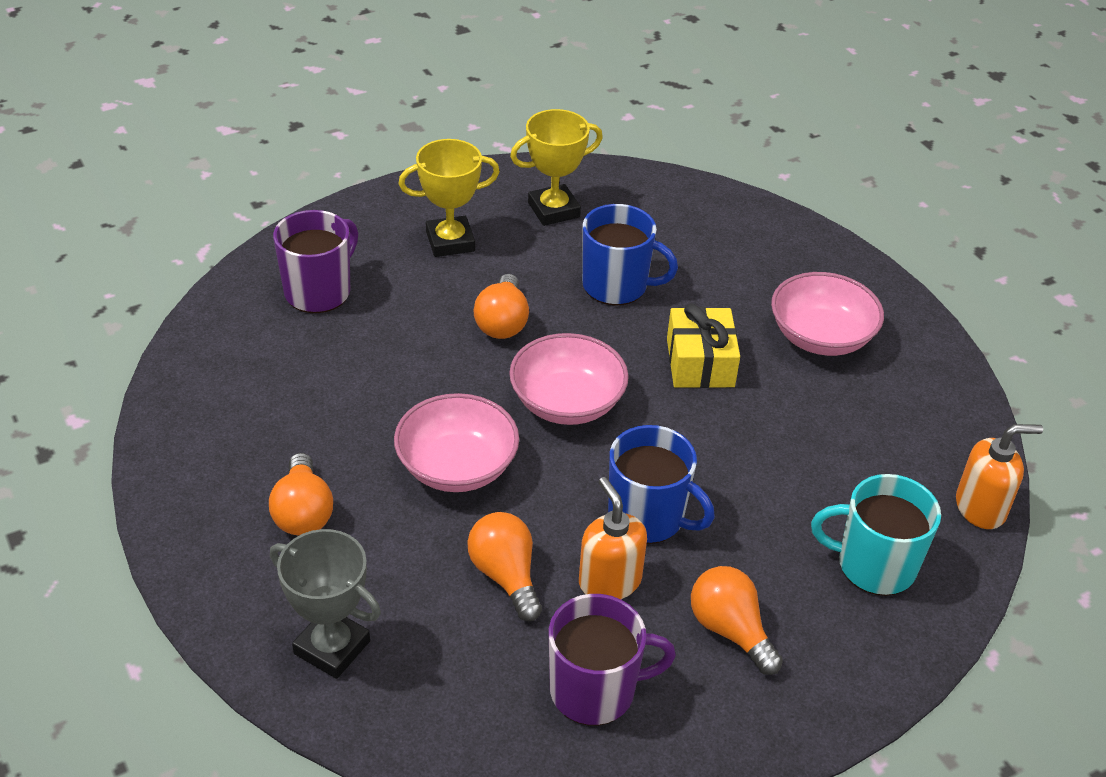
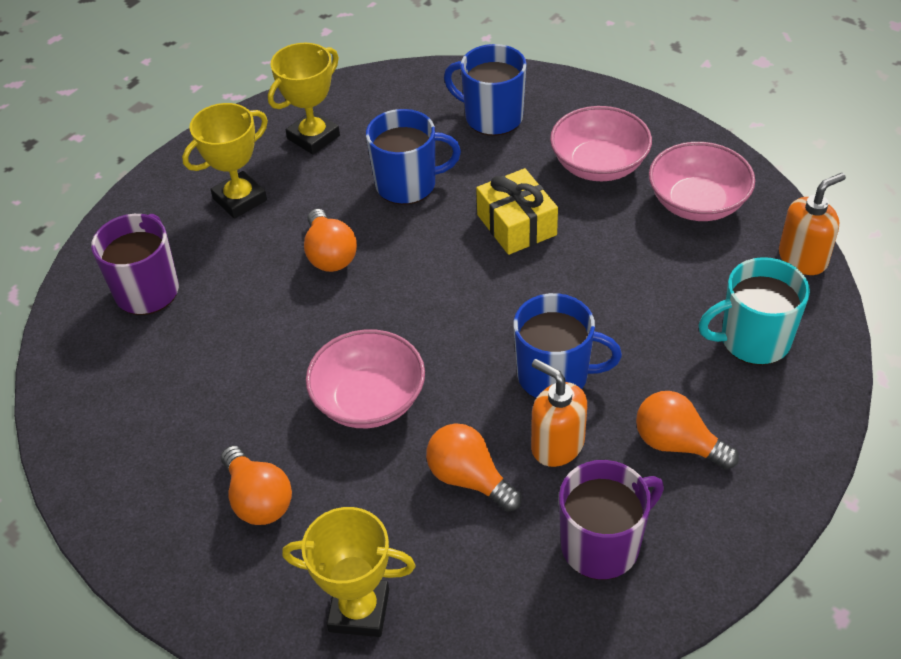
camera: 20 degrees left, 5 degrees up
grey trophy [270,529,381,679] -> yellow trophy [282,507,416,637]
pink bowl [509,333,629,425] -> pink bowl moved to [649,142,755,221]
none -> blue mug [444,44,527,136]

